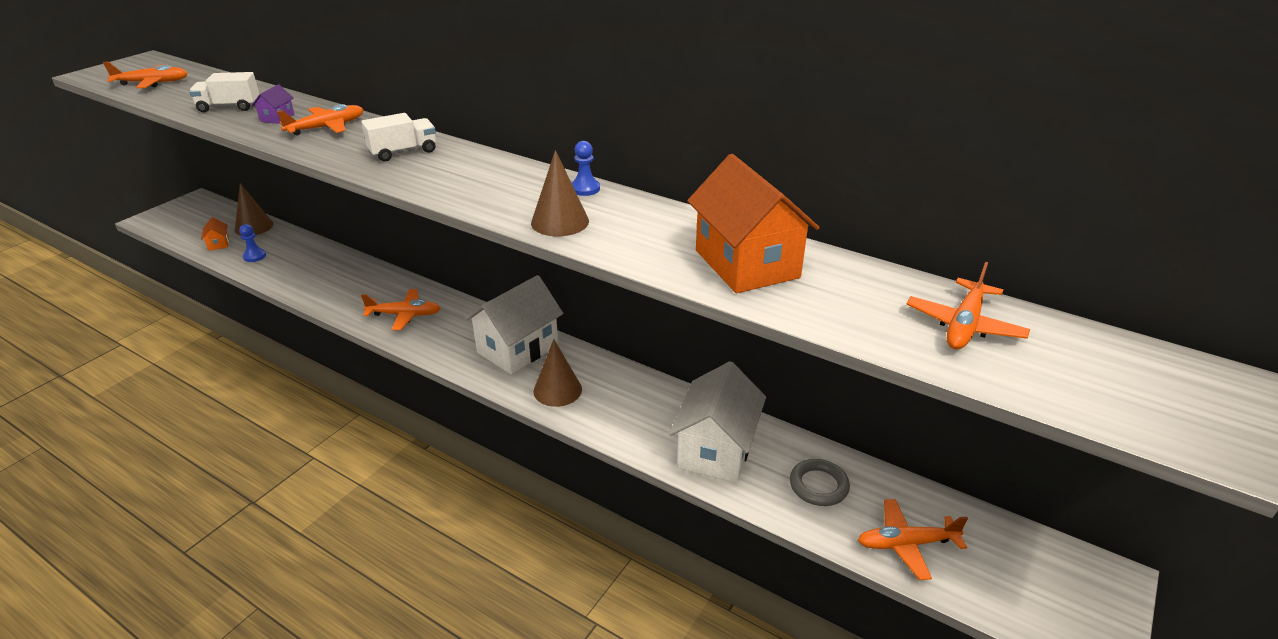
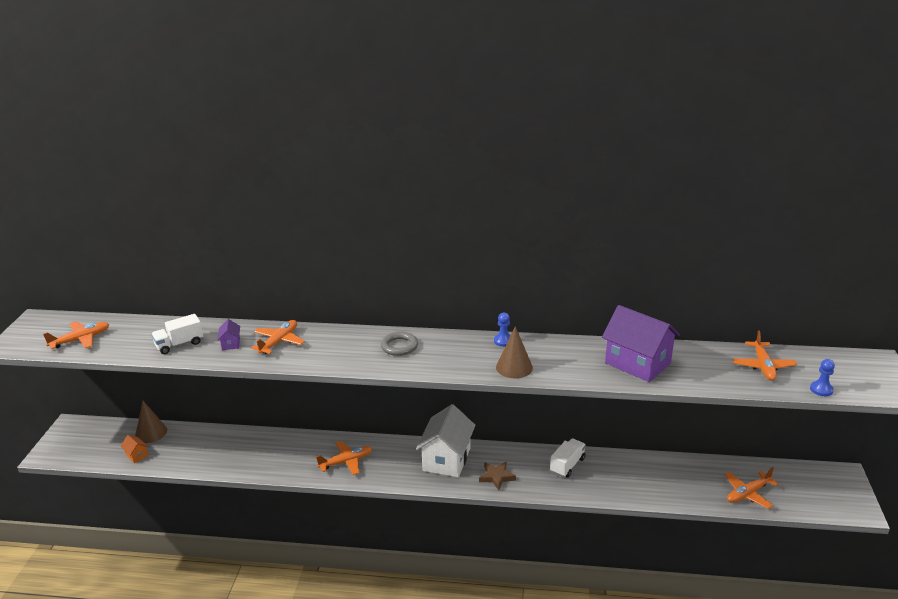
camera: 25 degrees left, 5 degrees down
blue pawn [239,224,266,262] -> blue pawn moved to [810,359,835,396]
white truck [361,113,436,161] -> white truck moved to [550,438,586,478]
brown cone [533,339,582,407] -> brown star [479,461,516,490]
white house [669,361,766,483] -> none
orange house [687,154,820,293] -> purple house [602,305,680,382]
grey ring [790,459,850,506] -> grey ring moved to [381,332,418,356]

